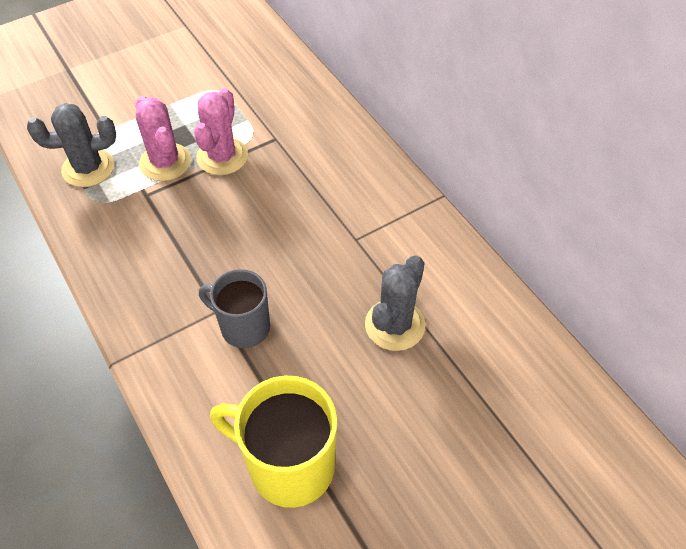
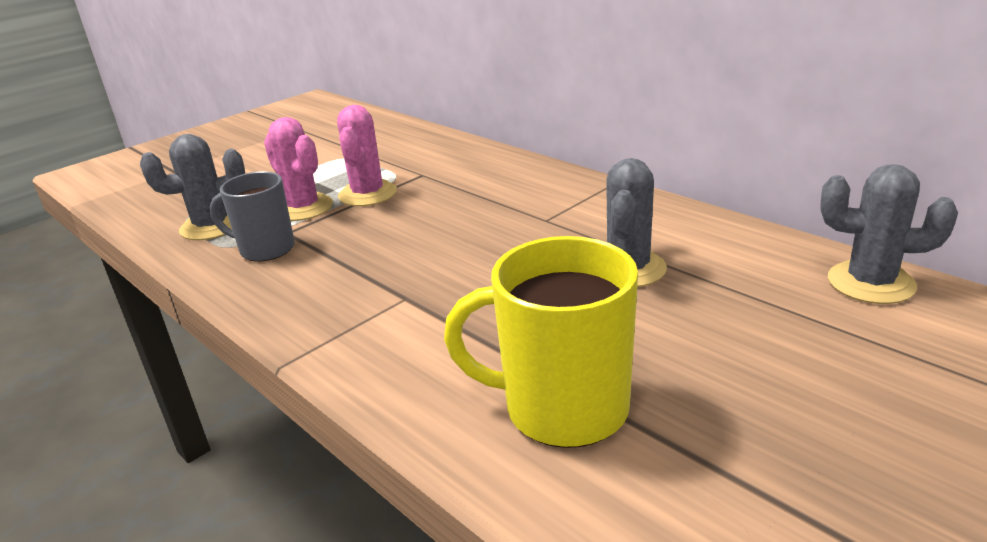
camera: 10 degrees left, 25 degrees down
grey mug [199,269,270,348] -> grey mug moved to [210,171,295,262]
none -> grey cactus [820,164,958,304]

